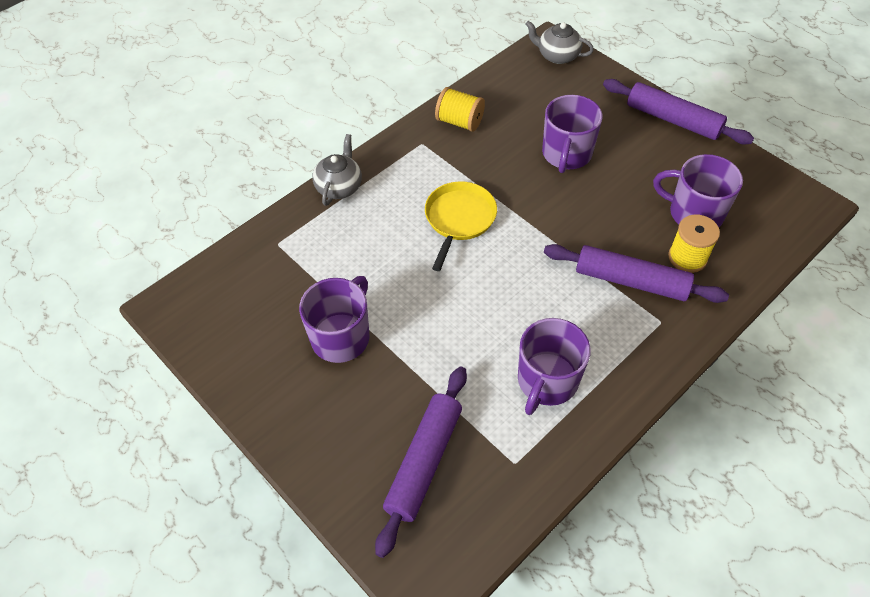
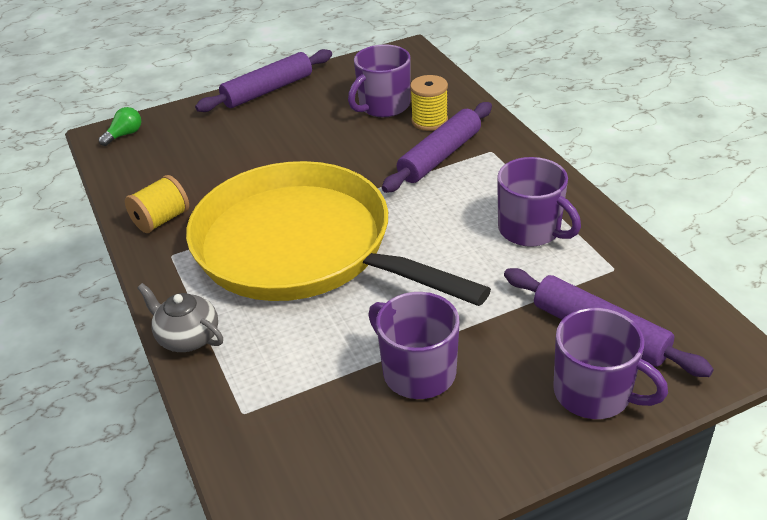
camera: 70 degrees left, 15 degrees down
yellow pan [425,181,497,271] -> yellow pan [186,161,491,306], size x2.37
grey teapot [525,21,594,64] -> green light bulb [99,107,141,146]
purple mug [542,95,603,173] -> purple mug moved to [553,308,668,419]

